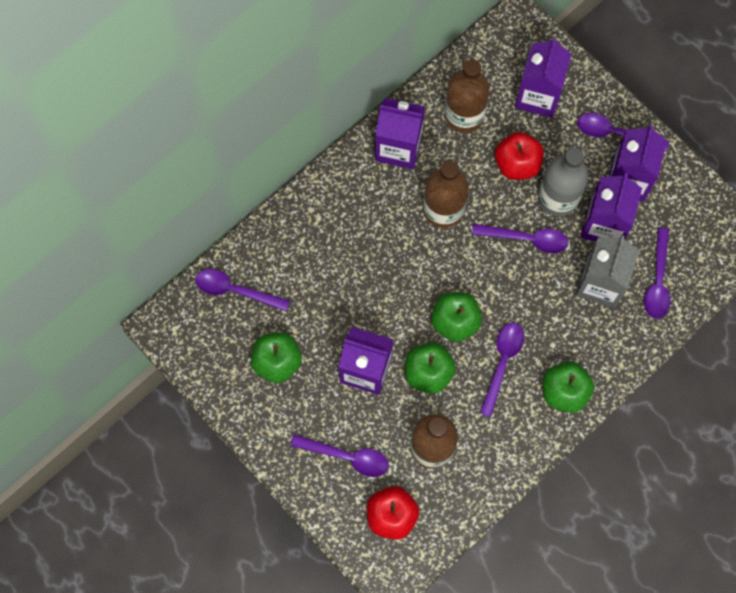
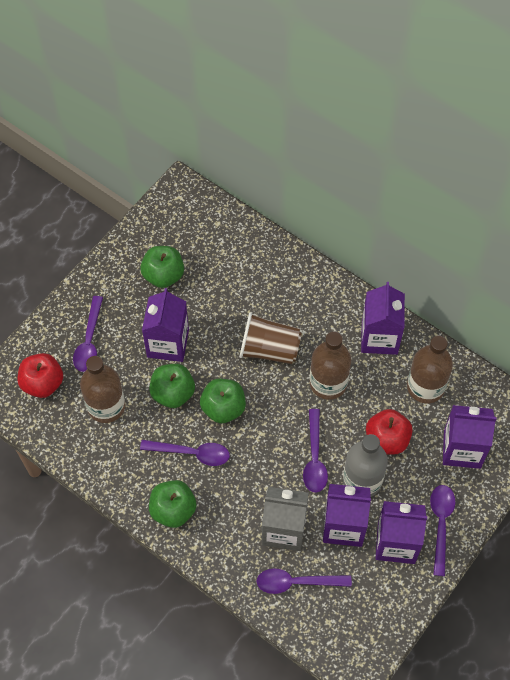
camera: 80 degrees right, 10 degrees down
purple spoon [195,269,290,311] -> none
none -> brown cup [240,312,302,364]

